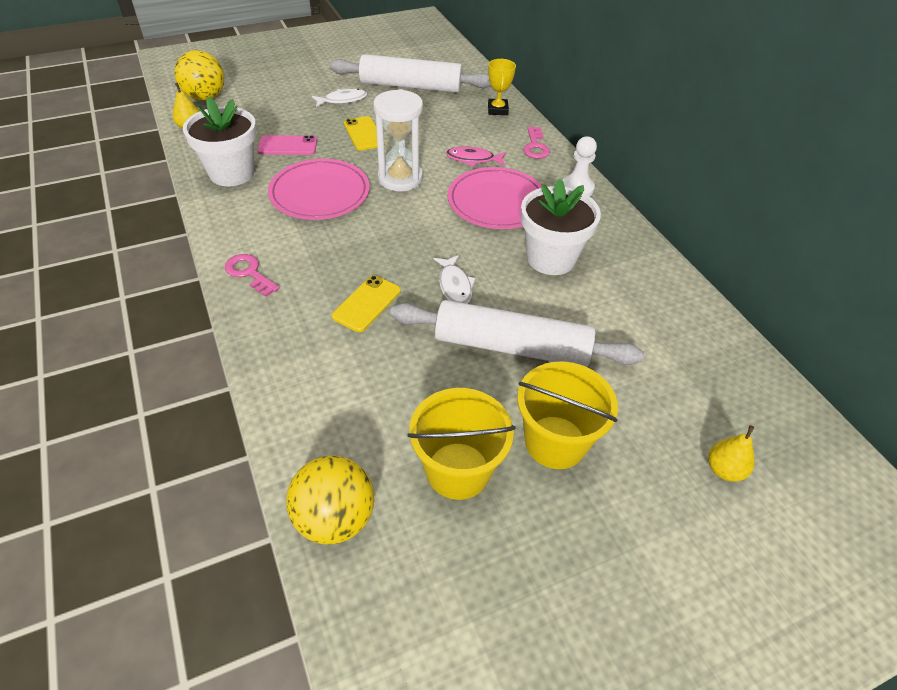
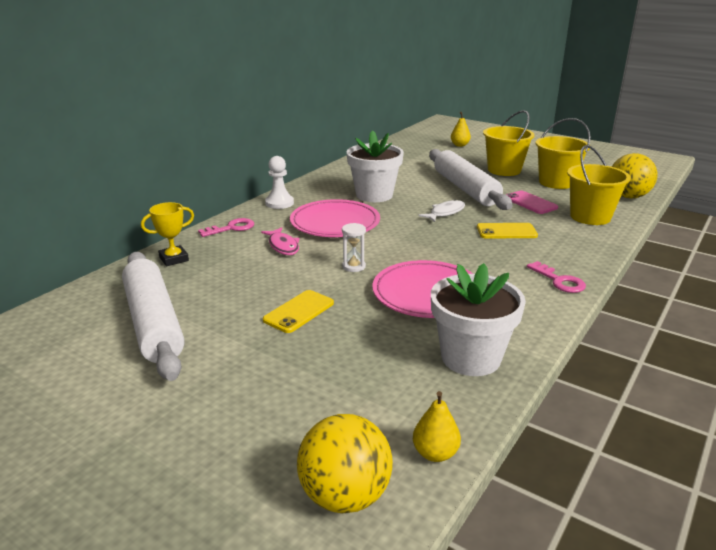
camera: 120 degrees left, 20 degrees down
pink key [225,254,280,297] -> pink key turned 45 degrees counterclockwise [527,261,586,293]
pink phone [257,135,317,155] -> pink phone moved to [506,191,558,214]
white fish [312,89,367,107] -> none
white hourglass [373,89,423,191] -> white hourglass [342,223,366,272], size x0.49
none -> yellow bucket [567,145,631,225]

